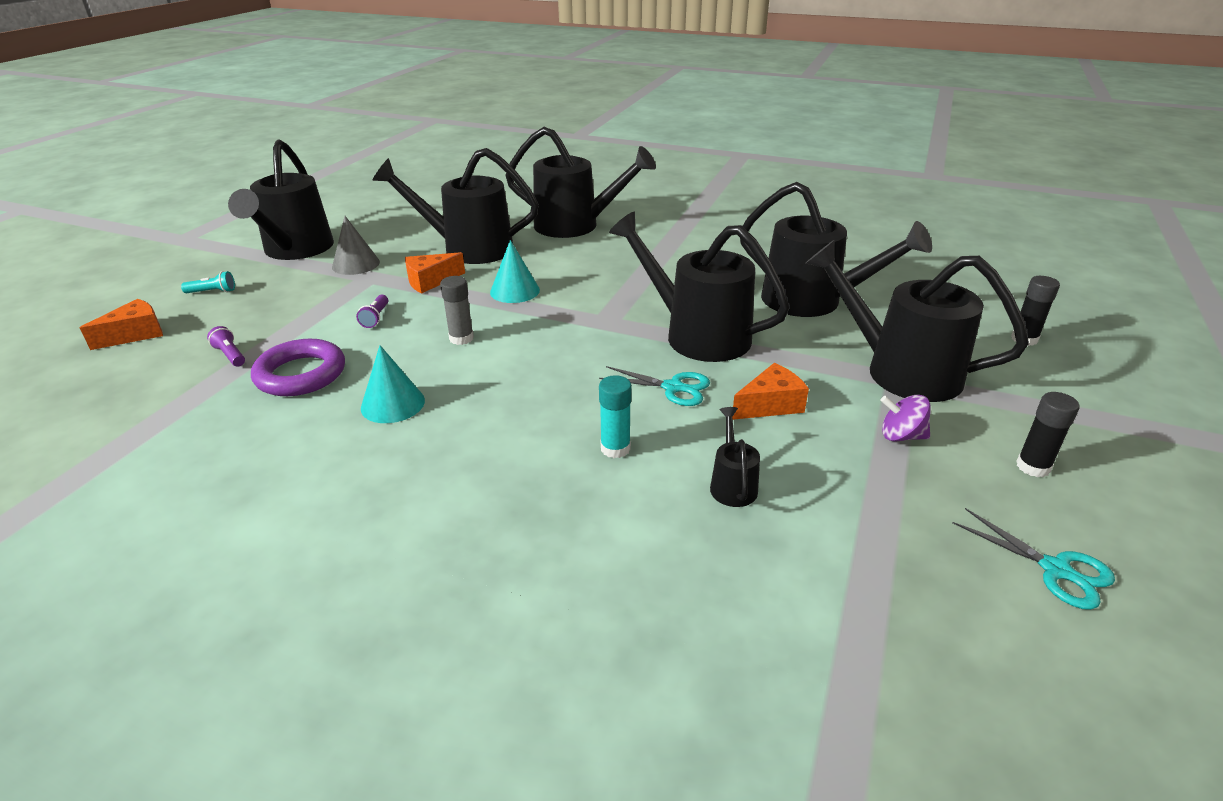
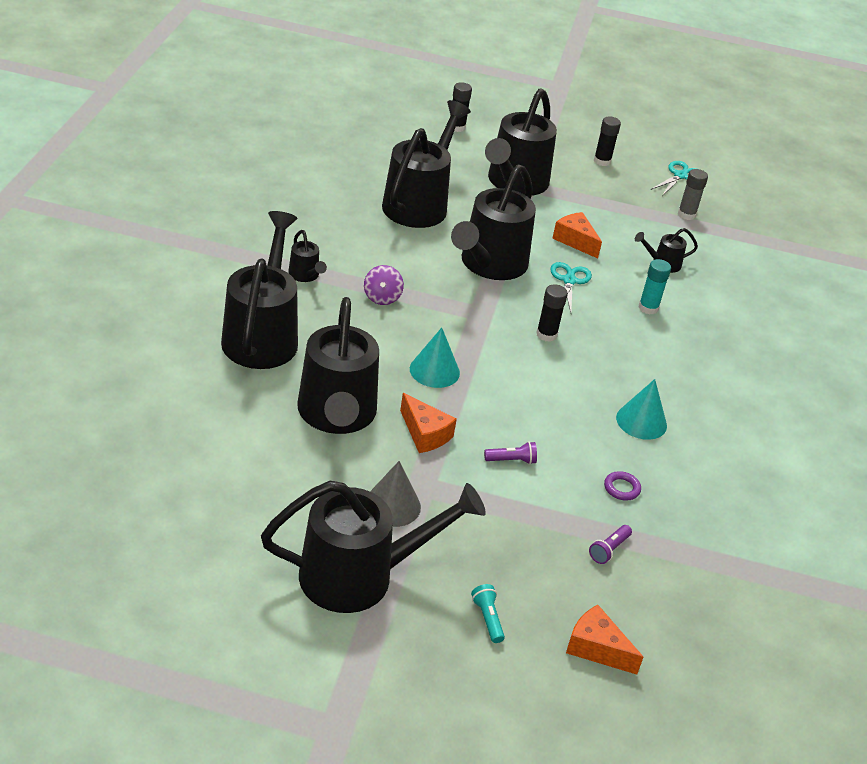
camera: 105 degrees left, 5 degrees up
purple ring [251,339,345,396] -> purple ring [604,471,641,500], size x0.46
grey glue stick [440,276,474,345] -> grey glue stick moved to [678,169,708,220]
purple spinning top [880,395,931,442] -> purple spinning top moved to [364,265,404,305]
none -> black watering can [288,230,327,282]
none -> black glue stick [536,284,568,342]

